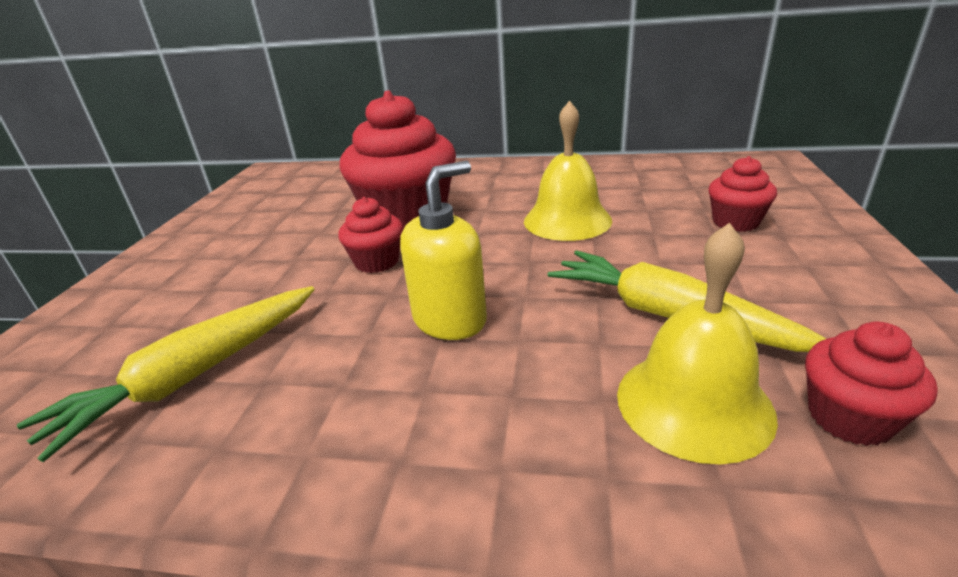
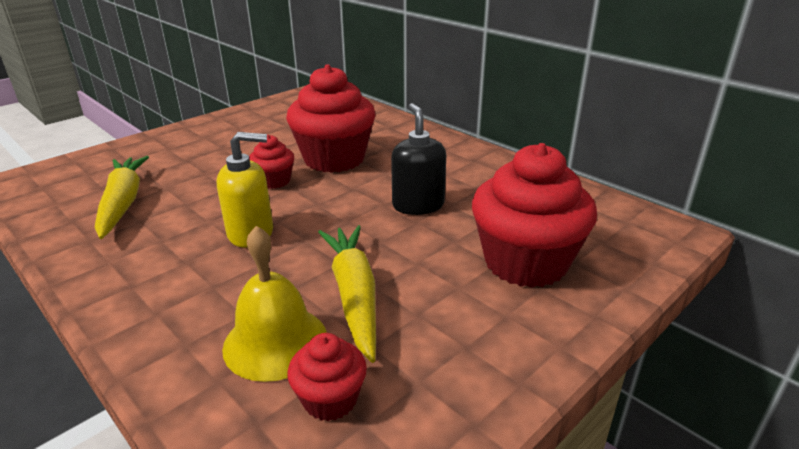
camera: 35 degrees right, 0 degrees up
yellow carrot [17,286,315,462] -> yellow carrot turned 90 degrees clockwise [95,156,149,239]
yellow bell [524,100,612,241] -> black soap dispenser [391,103,446,215]
red cupcake [709,156,777,232] -> red cupcake [472,143,597,288], size x2.04

